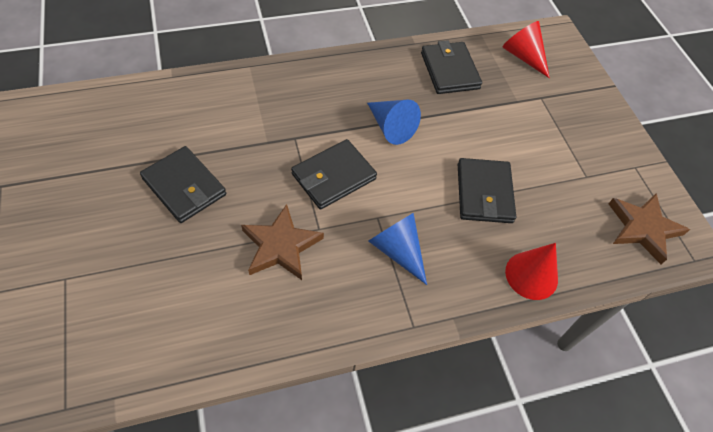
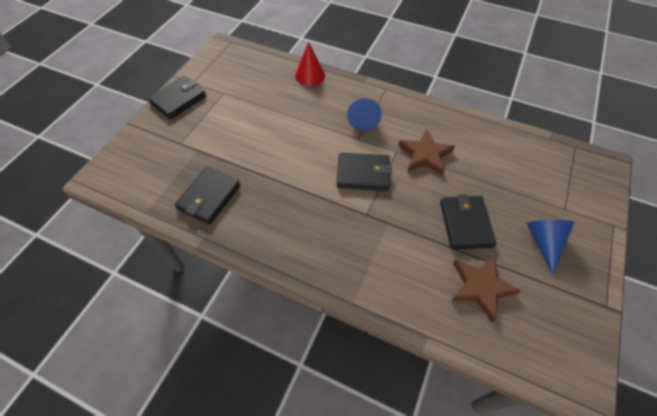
camera: 135 degrees left, 0 degrees up
blue cone [367,100,421,145] -> blue cone moved to [527,220,574,276]
black wallet [458,158,516,223] -> black wallet moved to [148,76,206,119]
red cone [503,21,550,78] -> none
brown star [609,193,690,264] -> brown star moved to [451,256,521,322]

